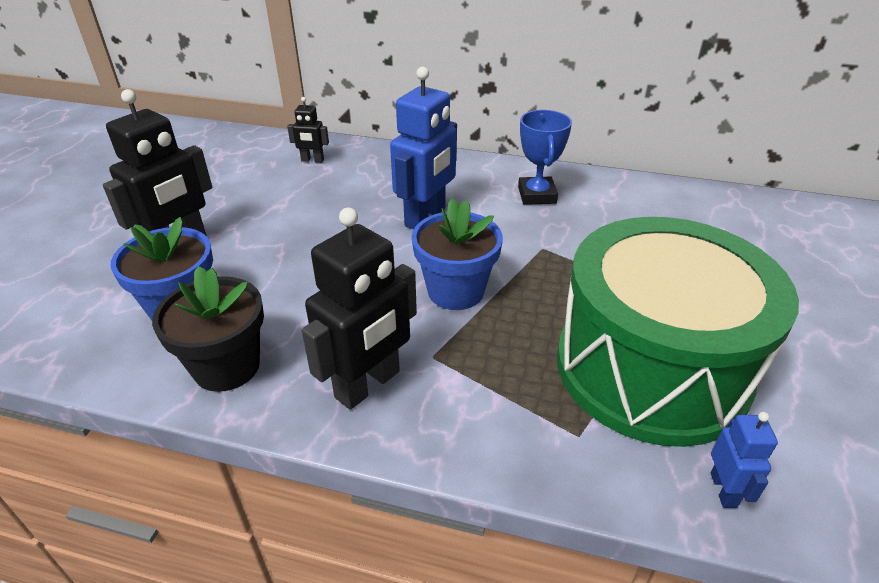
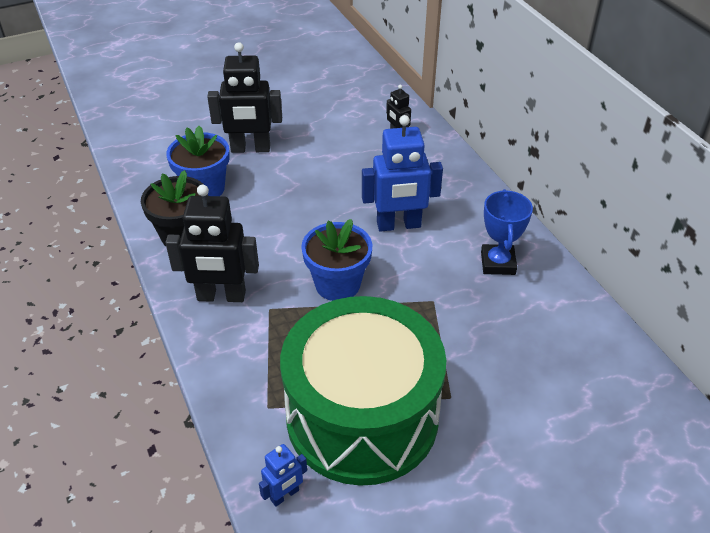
camera: 50 degrees right, 5 degrees up
blue trophy [518,110,572,205] -> blue trophy turned 45 degrees counterclockwise [481,189,533,275]

